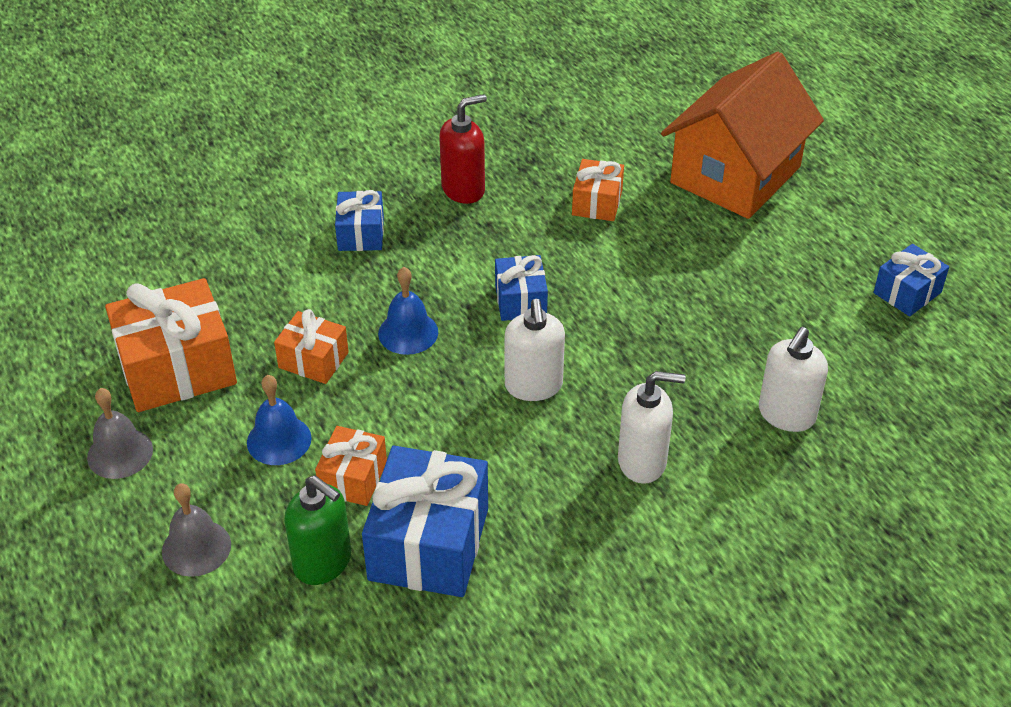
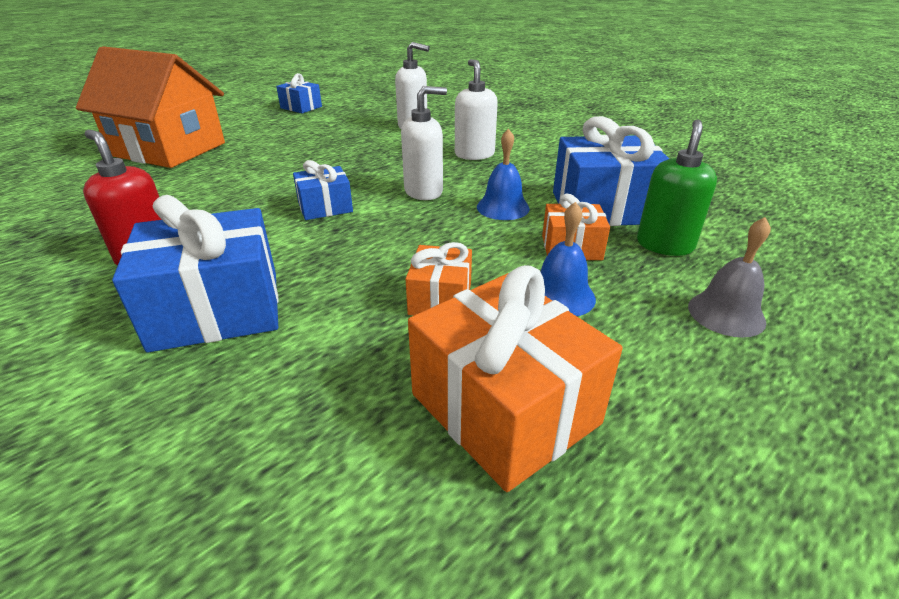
camera: 105 degrees left, 10 degrees down
grey bell [87,388,153,479] -> none
blue gift [335,190,384,251] -> blue gift [112,195,279,352], size x1.83
blue bell [378,267,438,355] -> blue bell moved to [477,128,530,220]
orange gift [572,159,624,221] -> none

